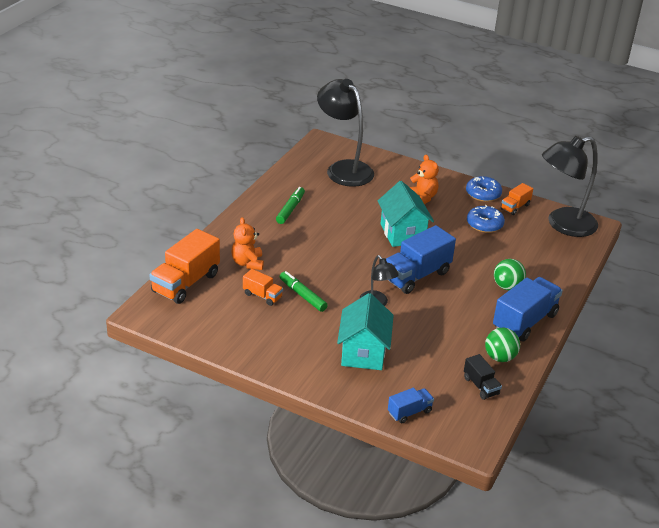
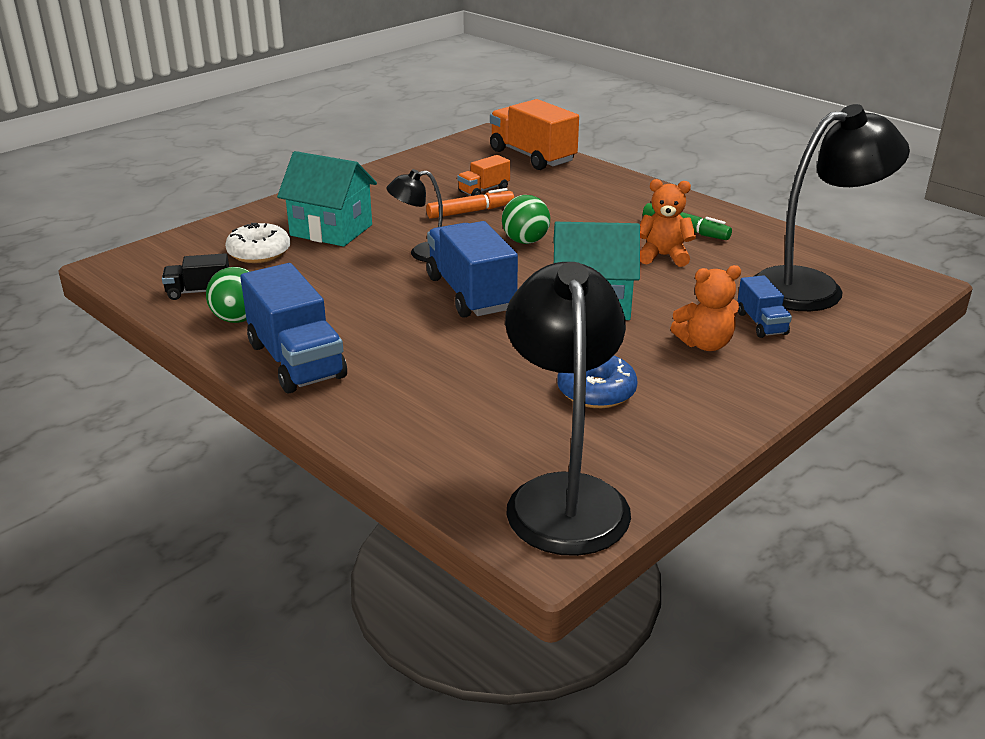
camera: 110 degrees right, 5 degrees down
orange teddy bear [231,217,264,270] -> orange teddy bear moved to [640,179,696,267]
green marker [280,271,328,312] -> orange marker [426,188,514,219]
blue truck [388,388,434,423] -> blue truck moved to [738,275,792,338]
blue donut [466,176,502,202] -> none
green ball [494,259,526,290] -> green ball moved to [502,195,550,244]
orange truck [501,183,533,215] -> none
none -> white donut [225,223,290,263]

